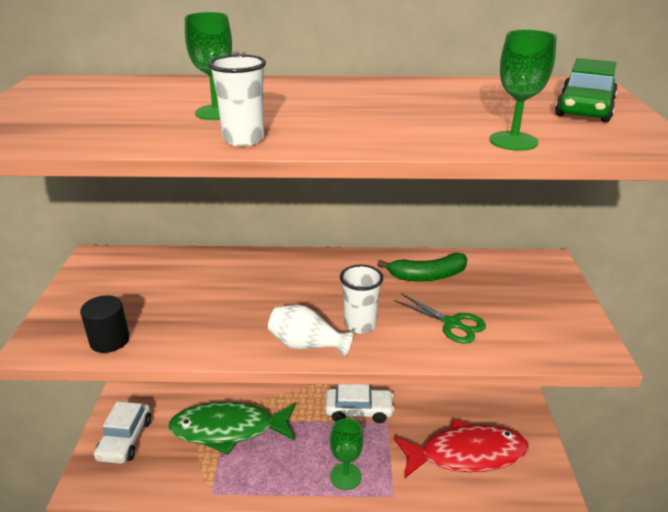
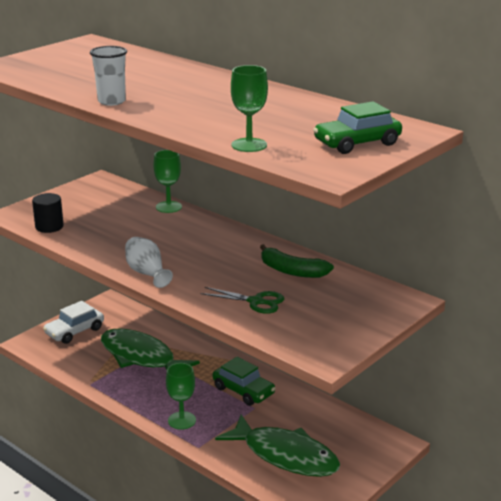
camera: 40 degrees right, 5 degrees down
green goblet [185,12,232,120] -> green goblet moved to [153,150,182,213]
white car [325,384,395,423] -> green car [213,357,276,406]
white cup [340,265,383,334] -> none
green scissors [394,293,486,344] -> green scissors turned 60 degrees counterclockwise [200,287,284,314]
red fish [394,420,529,479] -> green fish [215,415,340,477]

